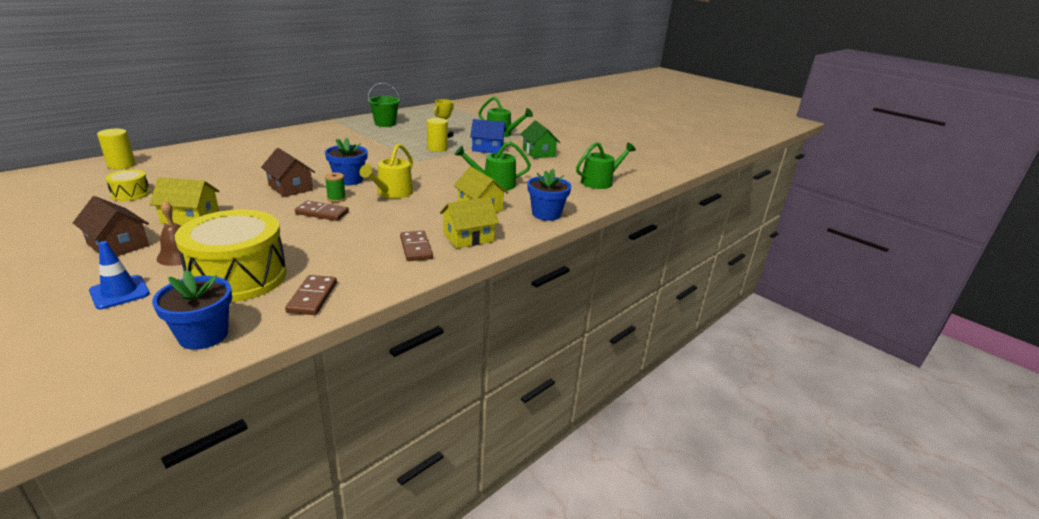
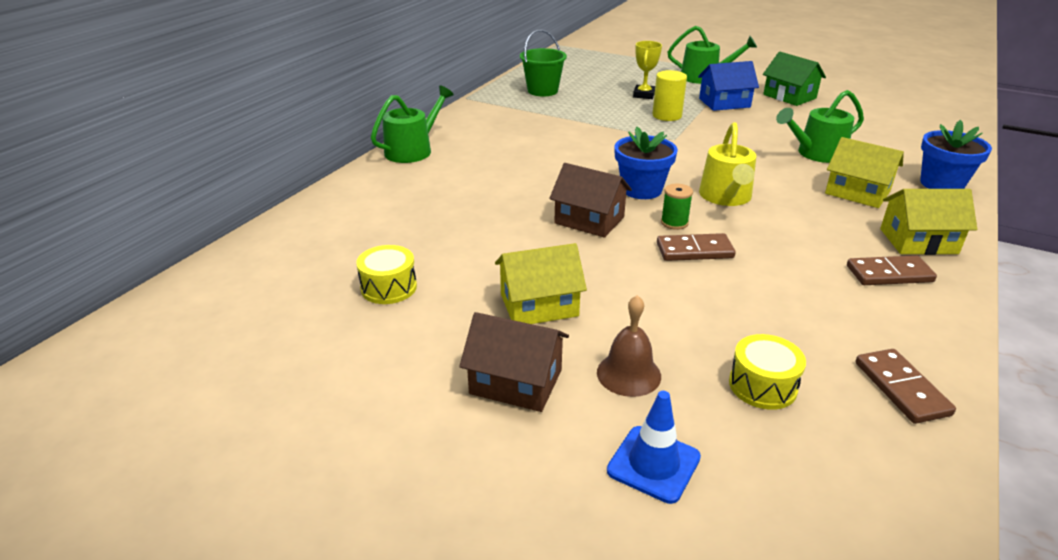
camera: 15 degrees left, 5 degrees up
yellow cylinder [97,129,136,169] -> none
blue flower pot [152,270,232,350] -> none
yellow drum [175,210,287,302] -> yellow drum [729,334,806,410], size x0.47
brown domino [400,231,433,261] -> brown domino turned 60 degrees counterclockwise [847,255,937,285]
yellow house [440,197,499,248] -> yellow house turned 45 degrees clockwise [880,189,977,255]
green watering can [576,142,636,189] -> green watering can moved to [371,85,454,163]

